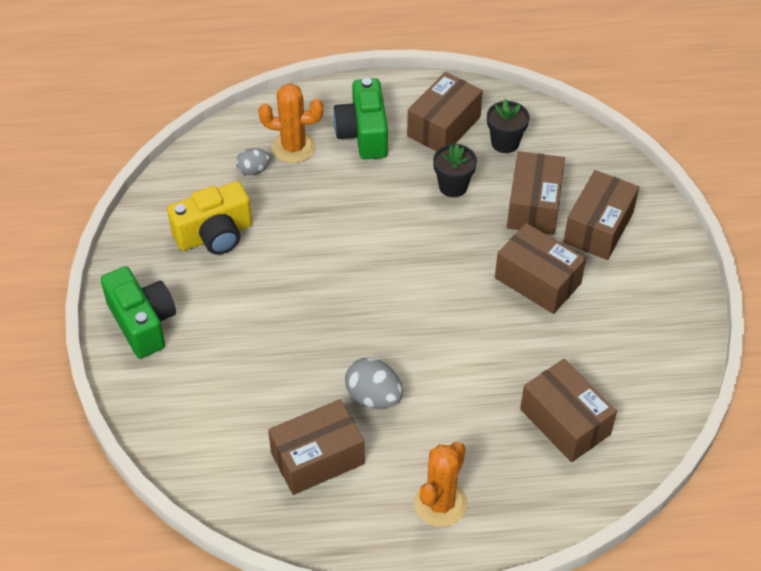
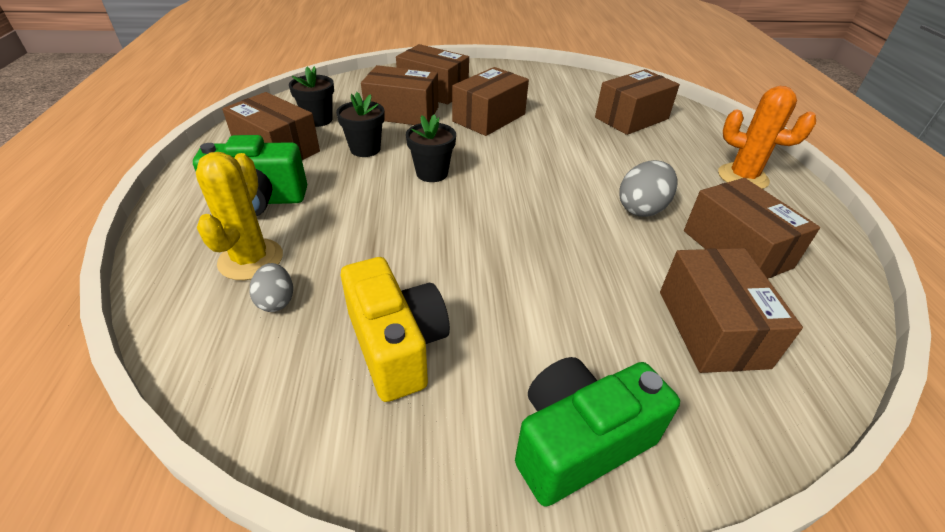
camera: 90 degrees left, 10 degrees down
orange cactus [258,83,324,163] -> yellow cactus [196,152,283,280]
none -> black flower pot [406,114,456,182]
none -> brown box [660,248,803,373]

